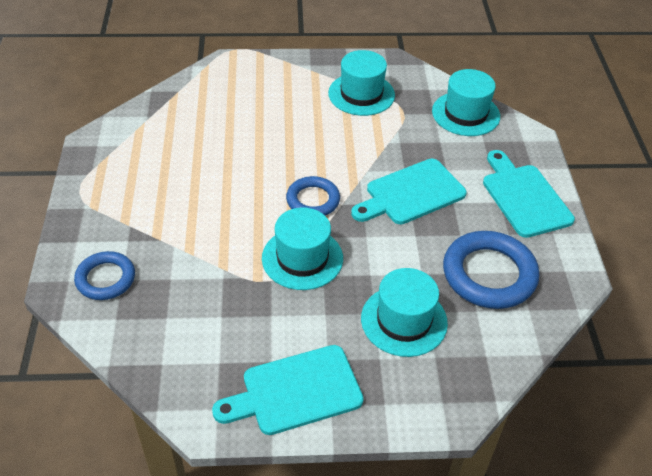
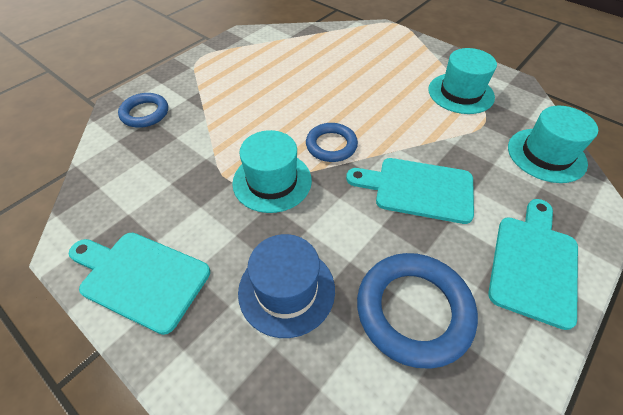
camera: 45 degrees right, 5 degrees up
turquoise hat [361,268,448,357] -> blue hat [238,234,335,338]

